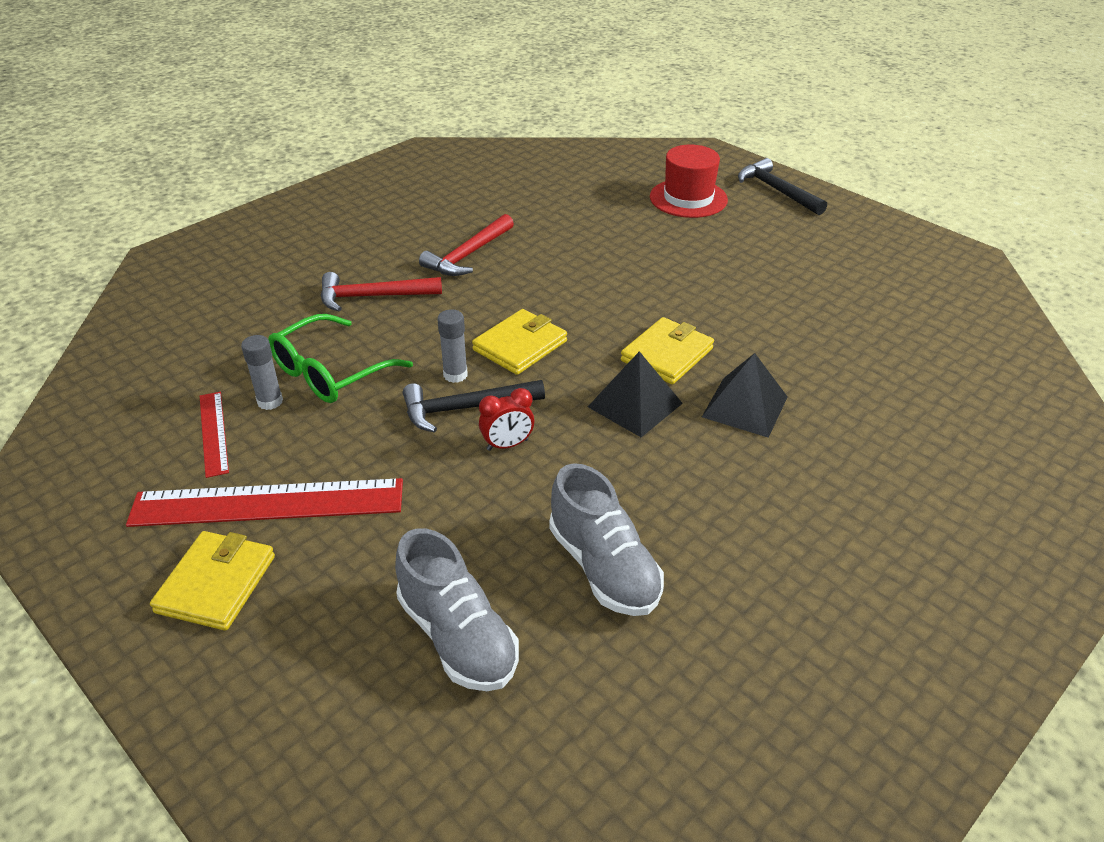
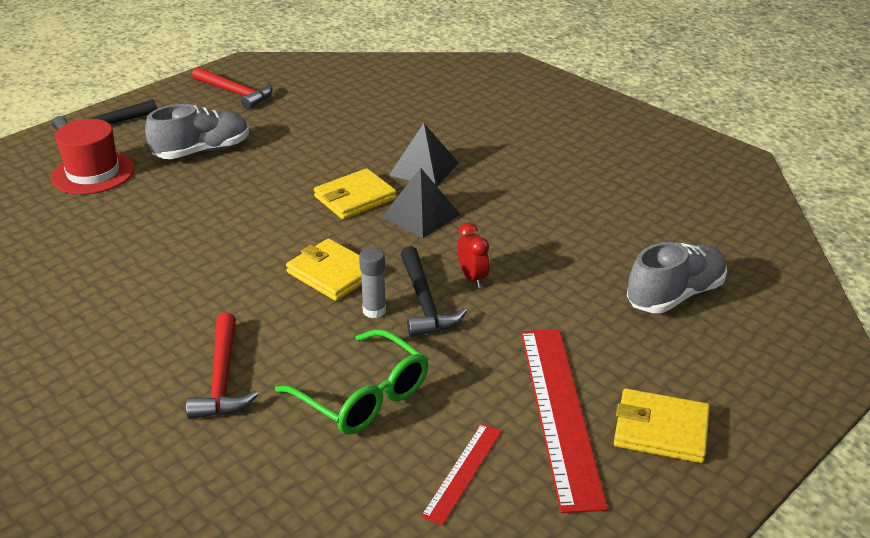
camera: 90 degrees left, 5 degrees down
red ruler [200,392,229,478] -> red ruler turned 45 degrees counterclockwise [421,423,502,526]
grey glue stick [241,335,283,410] -> none
red hammer [419,214,514,276] -> red hammer moved to [192,67,273,109]
grey shoe [549,463,664,616] -> grey shoe moved to [145,104,249,159]
yellow wallet [621,317,714,384] -> yellow wallet turned 75 degrees counterclockwise [314,168,397,219]

